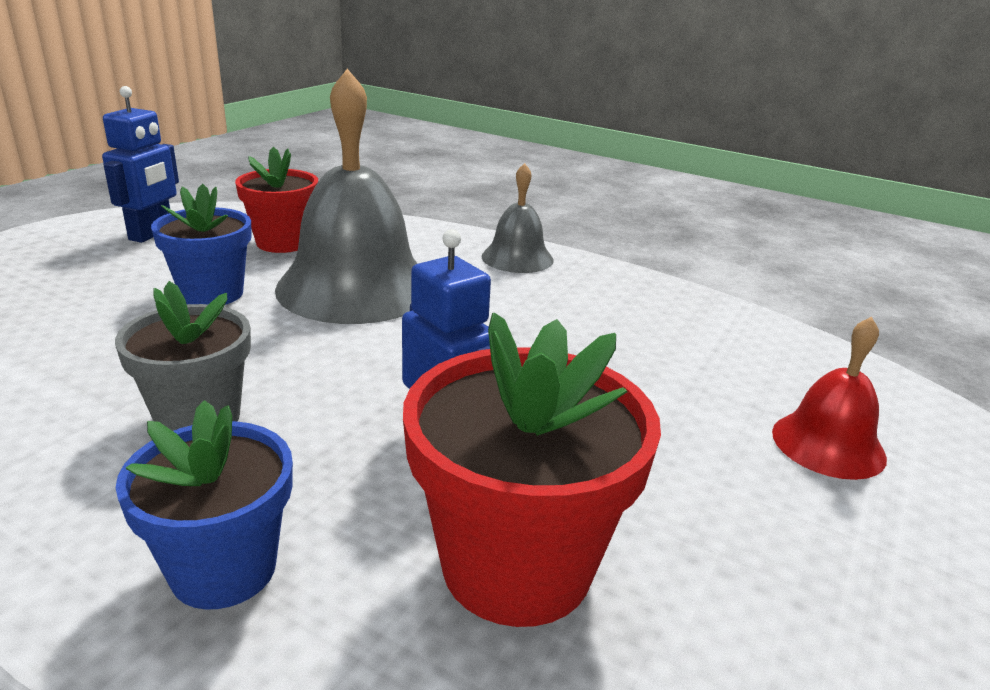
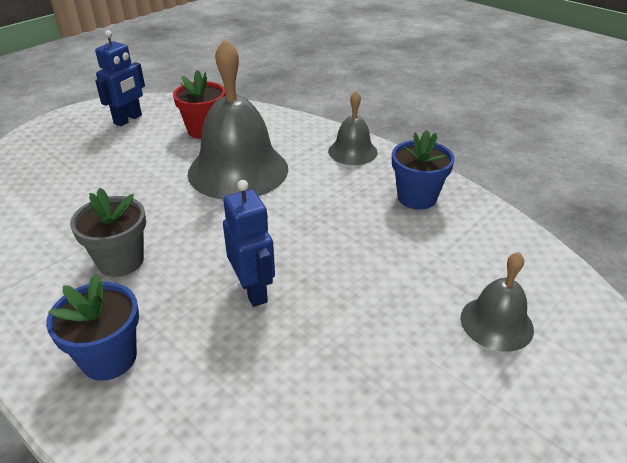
camera: 15 degrees right, 10 degrees up
blue flower pot [151,184,252,305] -> blue flower pot moved to [392,130,455,210]
red flower pot [403,313,661,627] -> none
red bell [772,316,887,480] -> grey bell [461,252,534,352]

